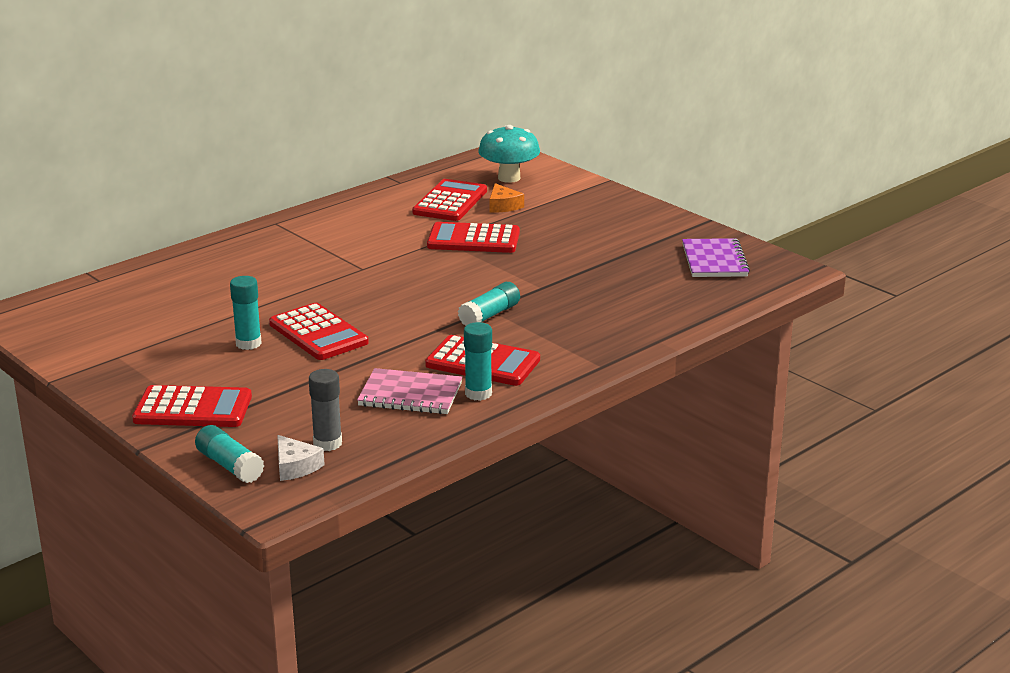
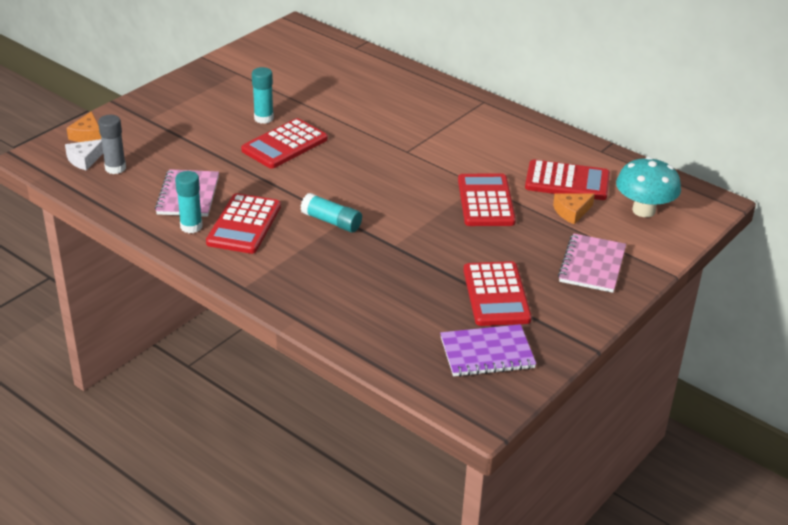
camera: 80 degrees right, 10 degrees up
red calculator [132,385,252,427] -> red calculator moved to [463,261,532,326]
turquoise glue stick [195,425,264,483] -> orange cheese [67,111,101,142]
none -> pink notebook [558,233,626,293]

